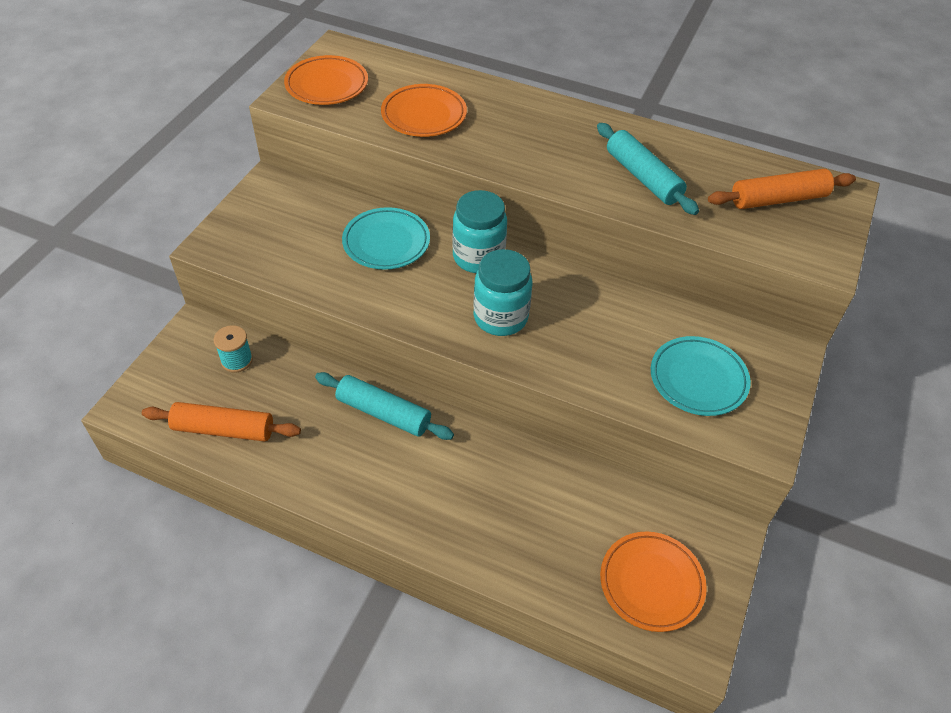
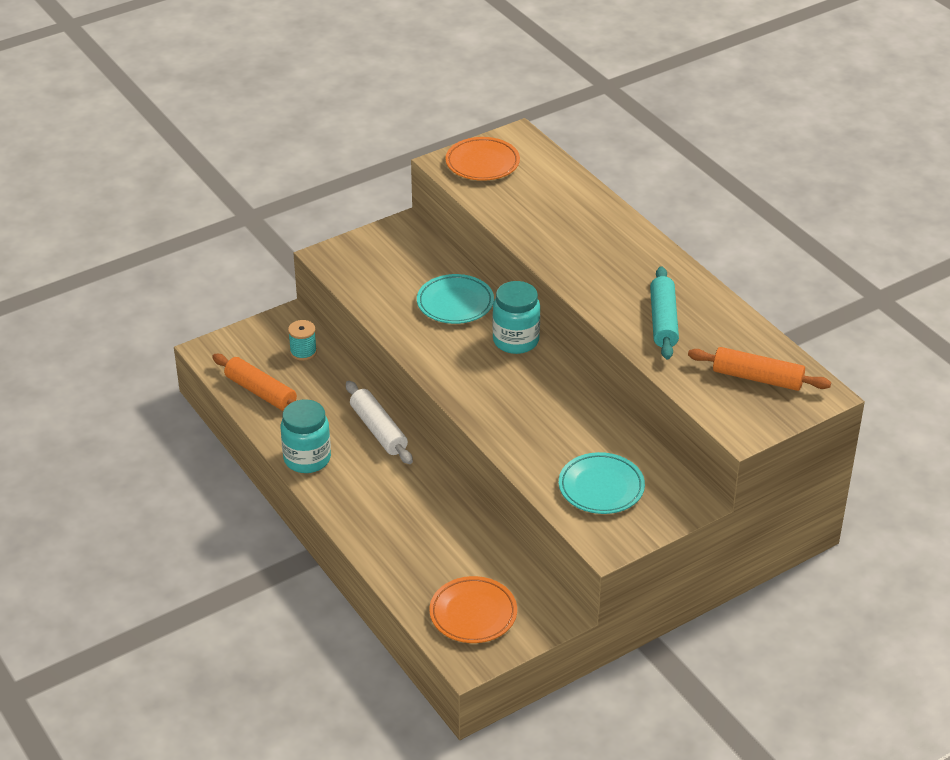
camera: 35 degrees right, 10 degrees down
turquoise rolling pin [315,372,454,440] -> white rolling pin [346,381,413,464]
orange plate [381,84,467,137] -> none
turquoise jar [473,249,532,336] -> turquoise jar moved to [281,399,331,473]

